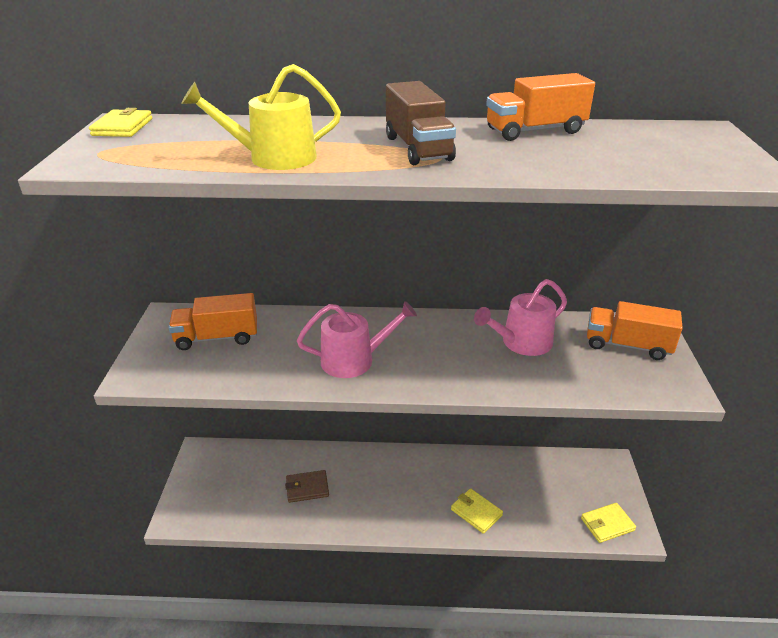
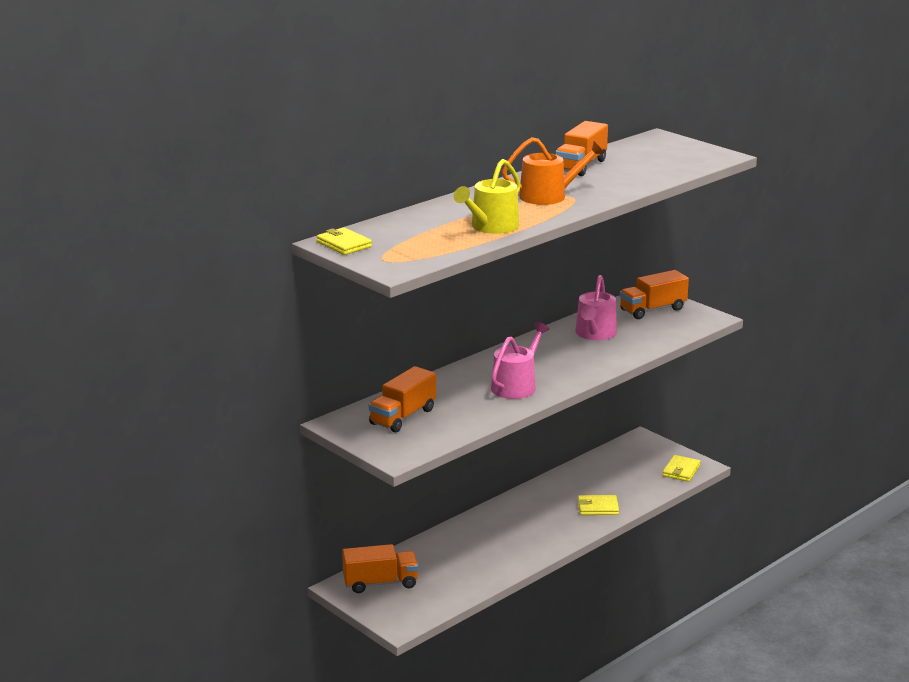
camera: 45 degrees left, 10 degrees down
brown wallet [285,470,329,503] -> none
brown truck [386,81,456,165] -> orange watering can [502,137,604,205]
none -> orange truck [342,544,419,593]

